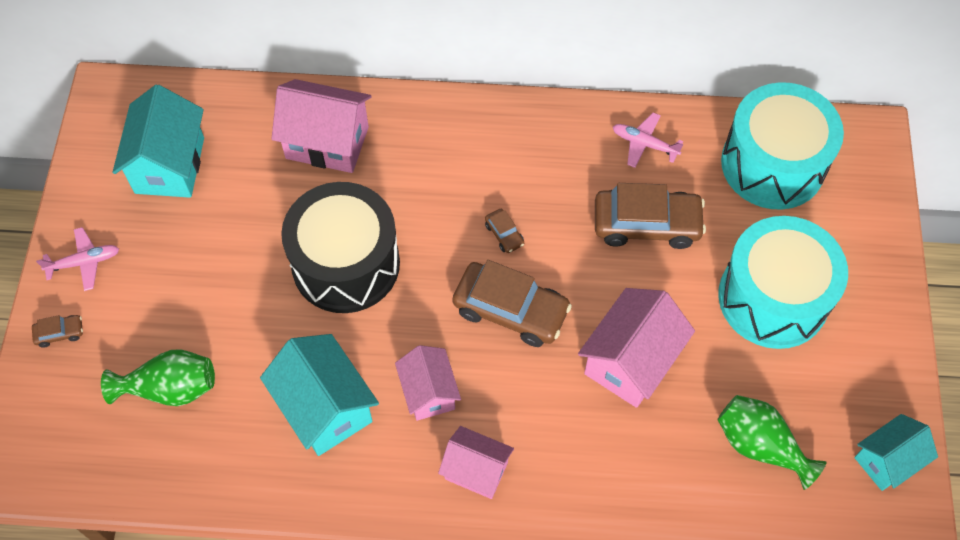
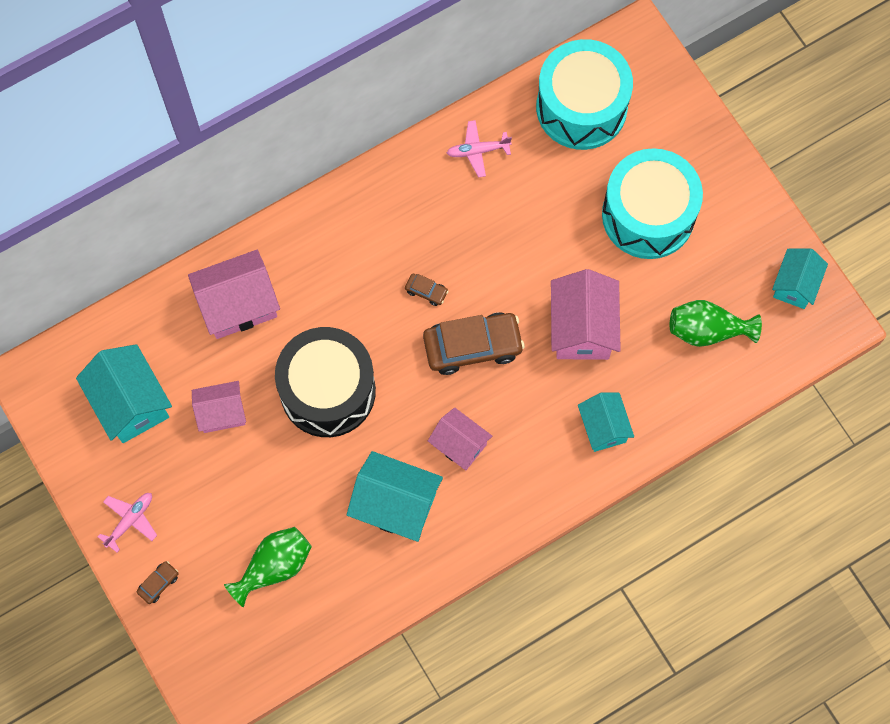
camera: 35 degrees left, 10 degrees up
pink house [438,426,514,499] -> pink house moved to [192,381,246,433]
brown car [595,183,706,249] -> none
none -> turquoise house [578,393,634,452]

